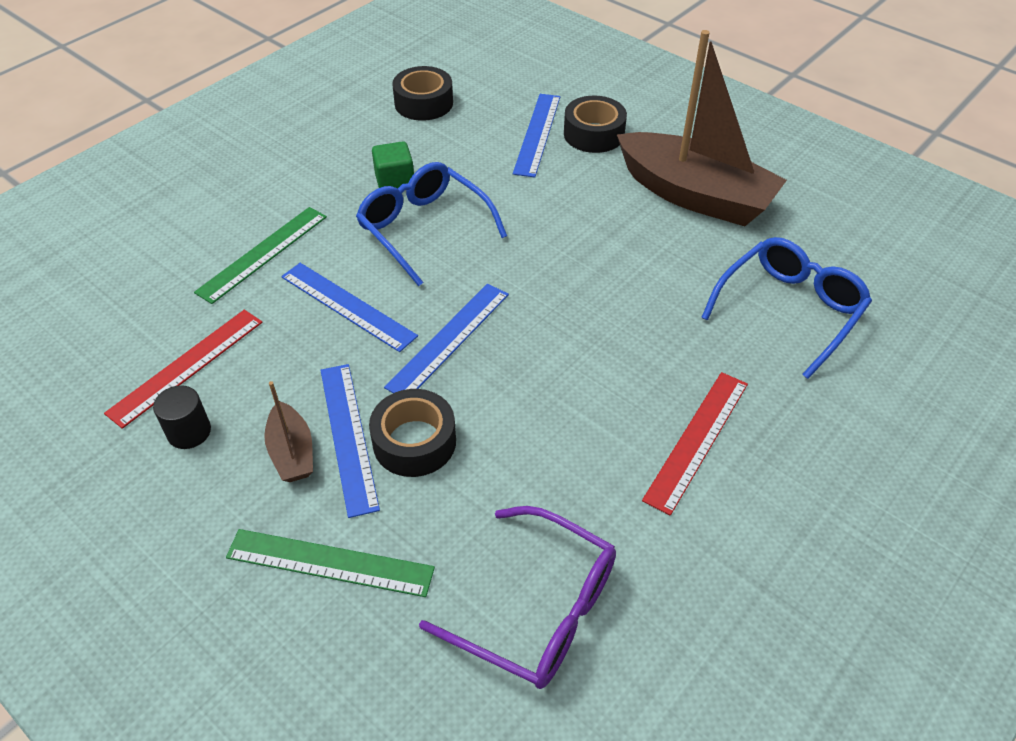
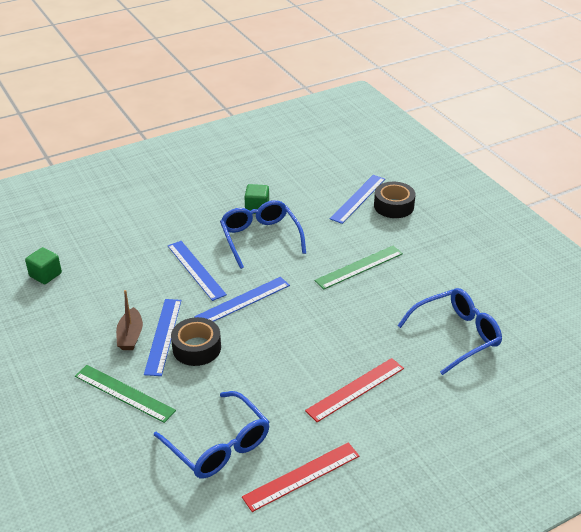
camera: 20 degrees right, 10 degrees down
red ruler [104,310,262,429] -> red ruler moved to [242,443,360,512]
black cylinder [153,385,211,449] -> none
green ruler [194,207,327,304] -> green ruler moved to [314,246,403,289]
black tape [392,66,453,121] -> none
purple glasses [419,506,616,689] -> blue glasses [154,391,269,478]
brown boat [617,30,787,226] -> none
none -> green cube [25,247,62,284]

